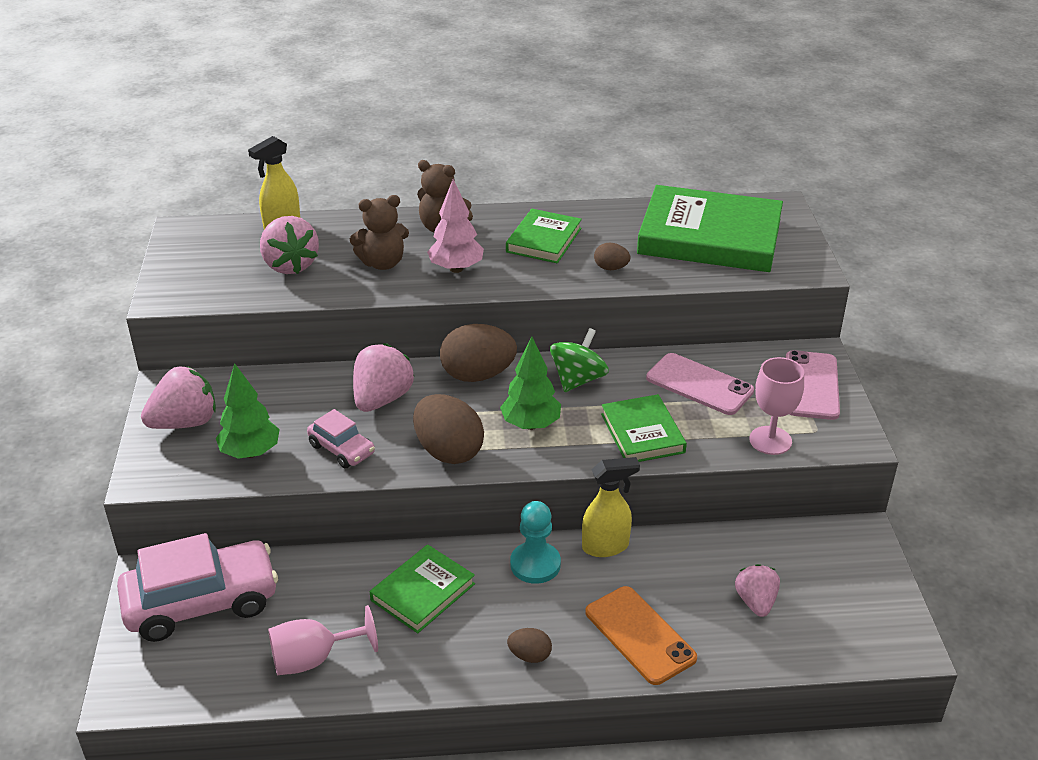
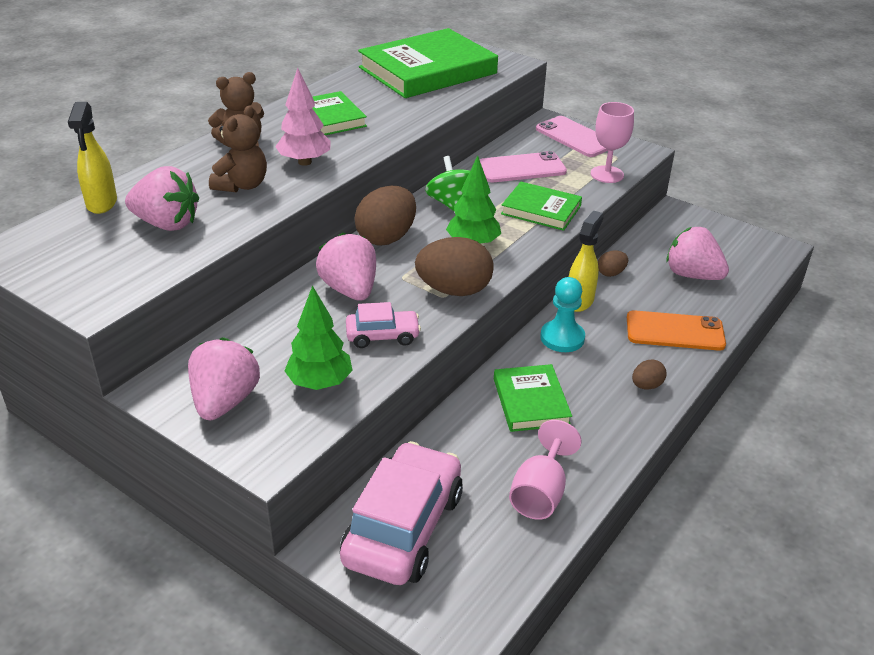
camera: 50 degrees left, 0 degrees up
brown egg [594,243,631,270] -> brown egg moved to [598,251,628,277]
pink strawberry [735,564,780,617] -> pink strawberry [666,227,729,280], size x1.53

